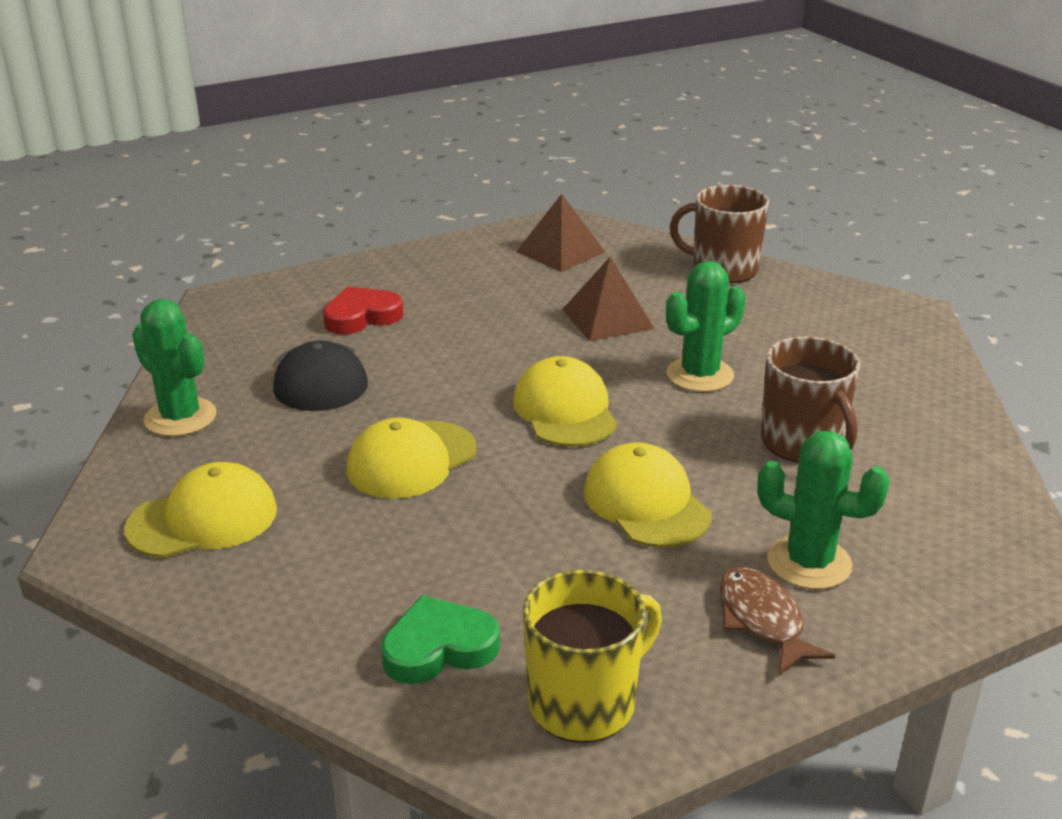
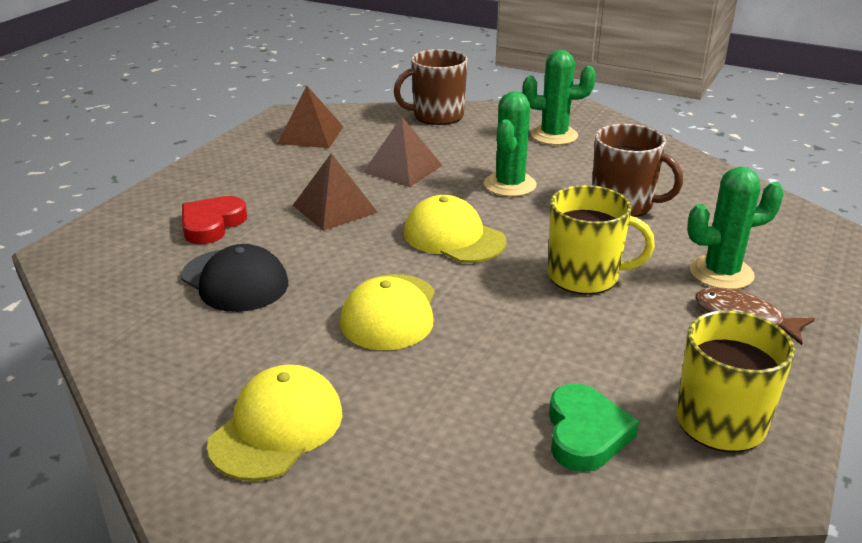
camera: 35 degrees left, 0 degrees up
green cactus [132,299,216,436] -> green cactus moved to [523,50,596,145]
green heart [381,595,500,684] -> green heart turned 150 degrees clockwise [549,383,639,472]
yellow cap [584,442,712,548] -> yellow mug [548,185,655,295]
none -> brown pyramid [293,153,378,231]

